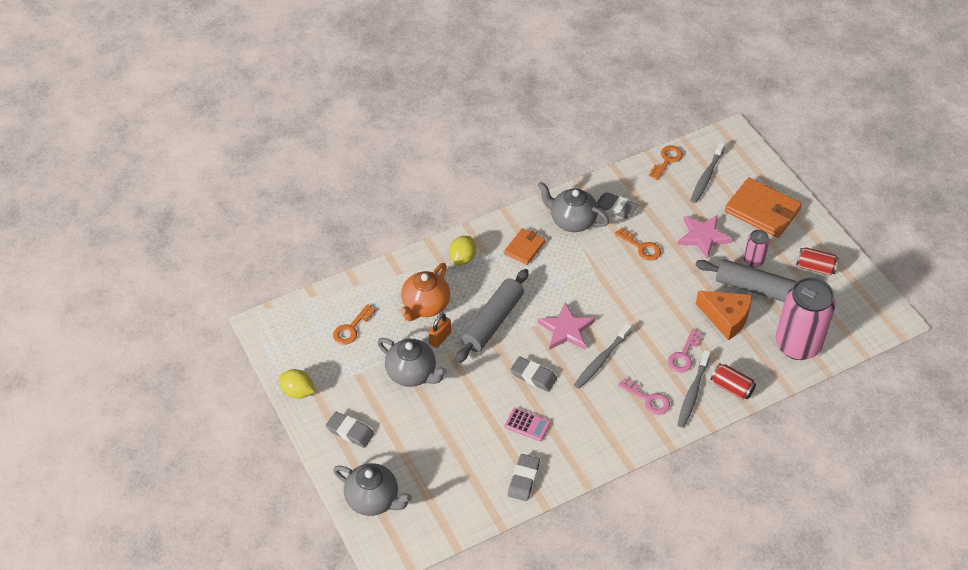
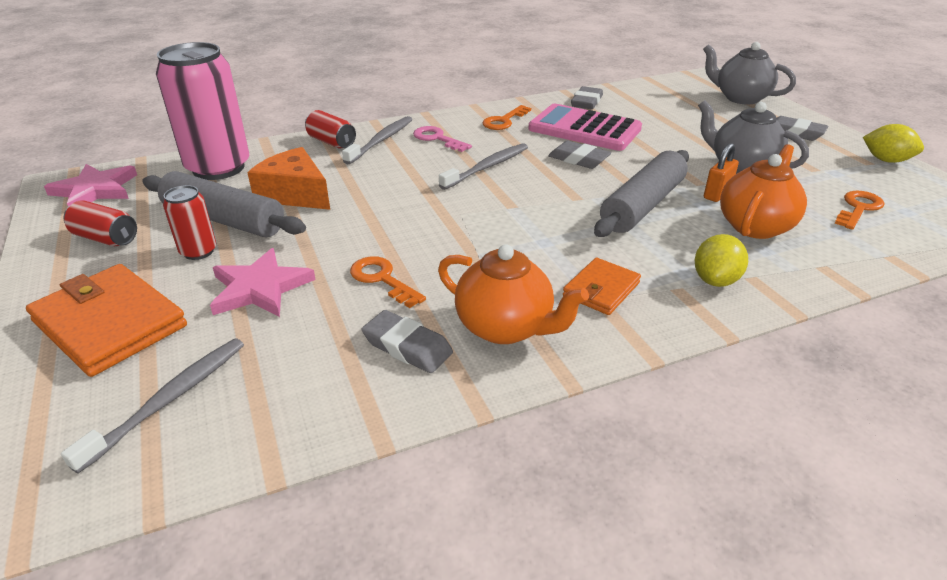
camera: 175 degrees left, 15 degrees down
pink calculator [505,408,551,442] -> pink calculator [528,104,642,151], size x2.08
pink star [537,302,595,350] -> pink star moved to [44,164,137,207]
grey teapot [538,182,609,232] -> orange teapot [438,244,589,344]
orange key [649,146,683,180] -> orange key moved to [482,105,531,130]
pink key [668,329,702,373] -> none
pink can [744,230,769,267] -> red can [163,185,216,260]

